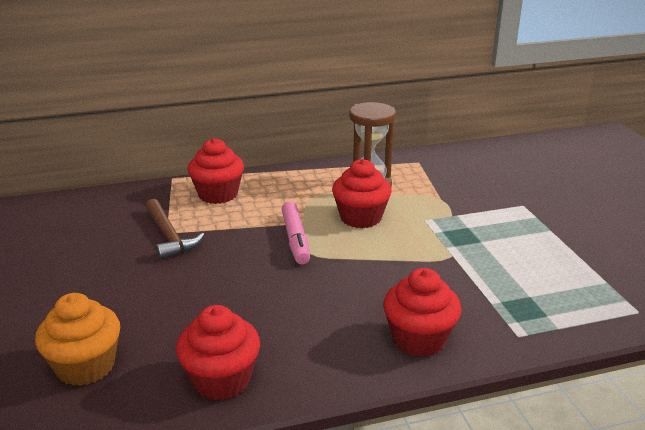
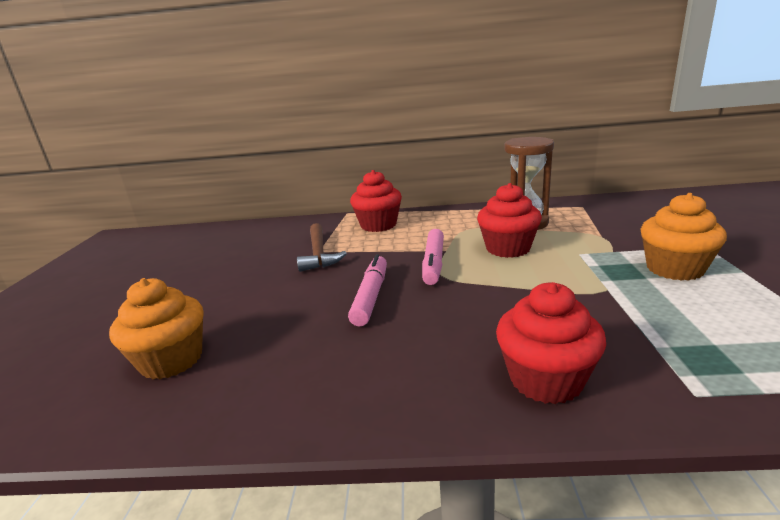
camera: 20 degrees right, 5 degrees down
red cupcake [176,305,260,400] -> none
none -> pink marker [348,254,387,327]
none -> orange cupcake [640,193,727,281]

